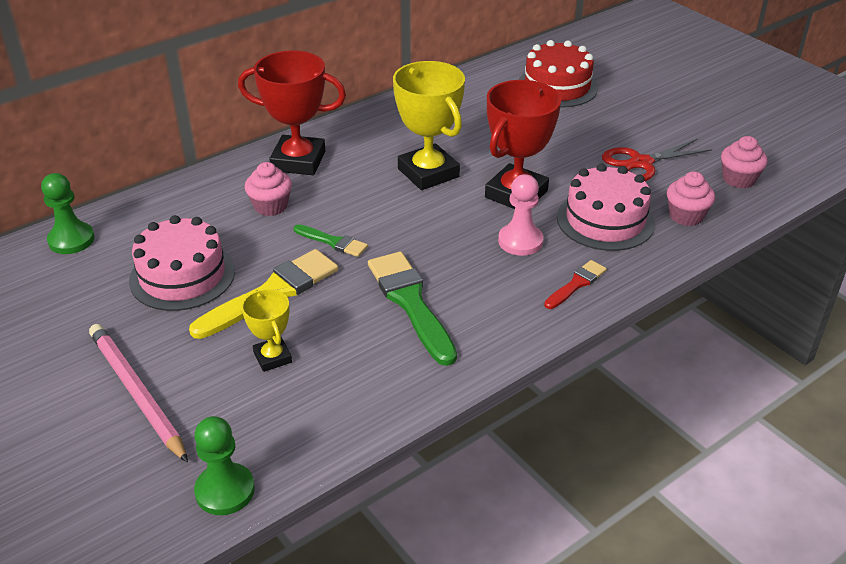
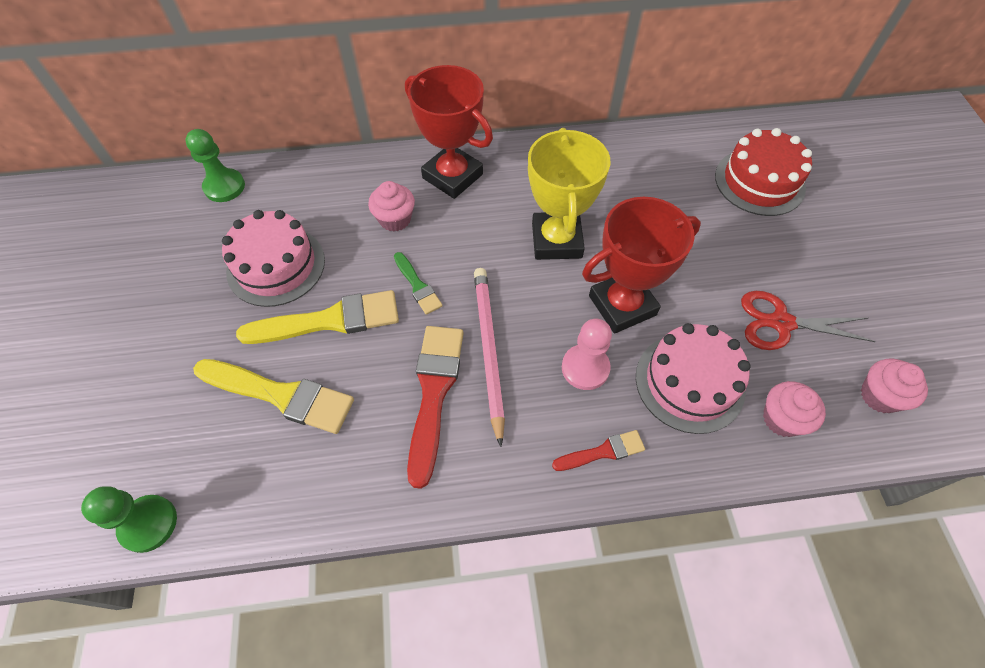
camera: 30 degrees right, 20 degrees up
pink pencil [89,324,188,463] -> pink pencil moved to [474,268,505,447]
yellow trophy [242,289,292,372] -> yellow brush [193,359,354,434]
green brush [368,251,457,366] -> red brush [407,326,464,489]

